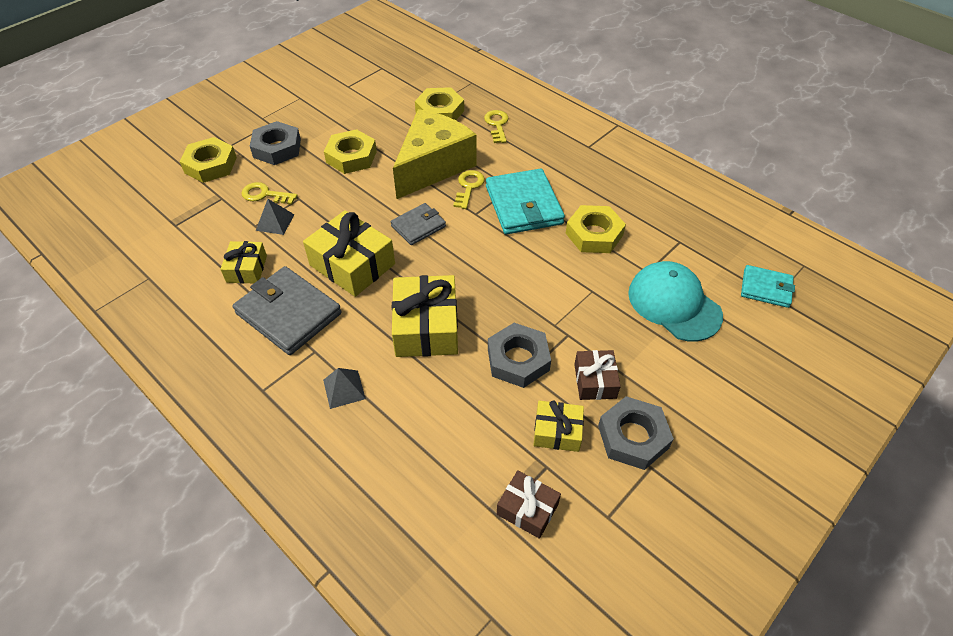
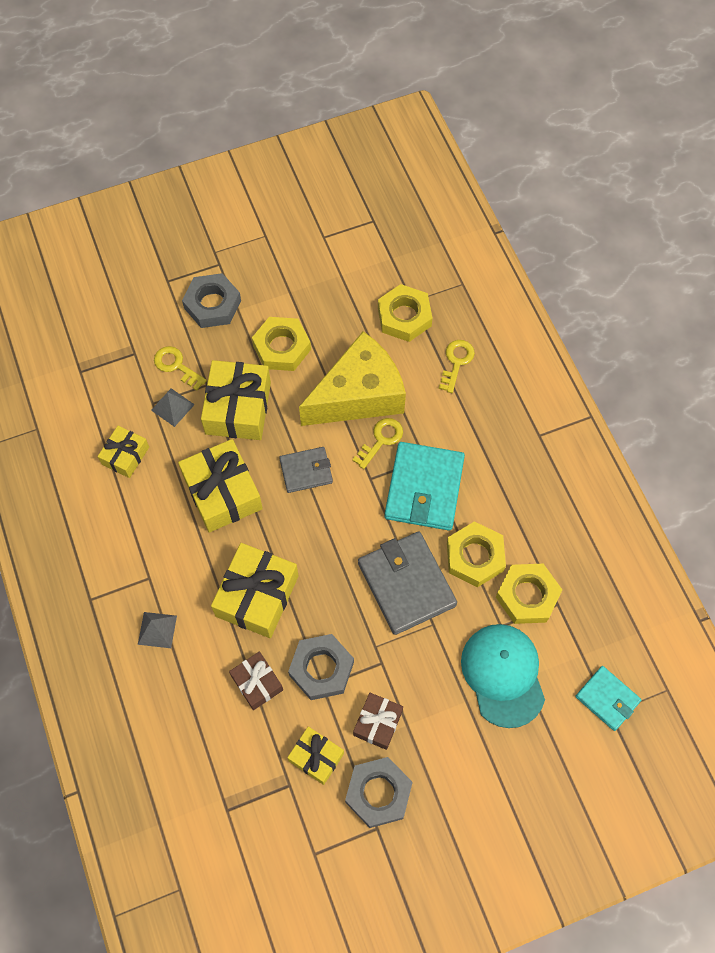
camera: 25 degrees right, 15 degrees up
yellow nut [179,137,237,183] -> yellow nut moved to [496,564,562,624]
grey wallet [233,266,342,355] -> grey wallet moved to [358,531,457,635]
brown gift [497,470,561,539] -> brown gift moved to [229,652,283,710]
none -> yellow gift [201,360,271,440]

